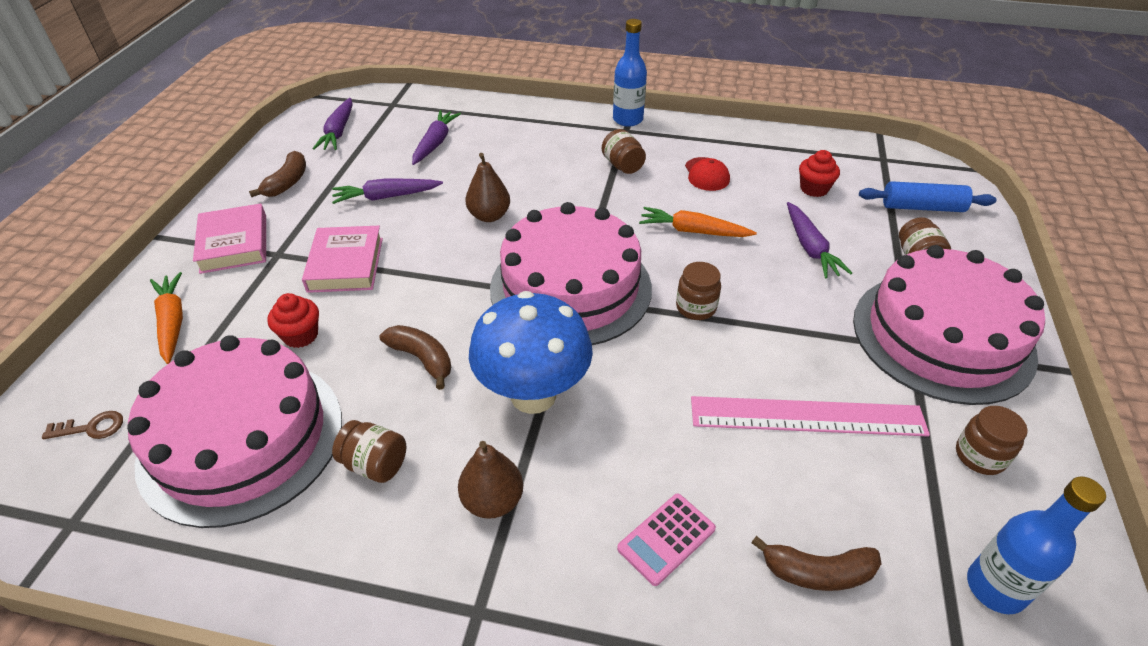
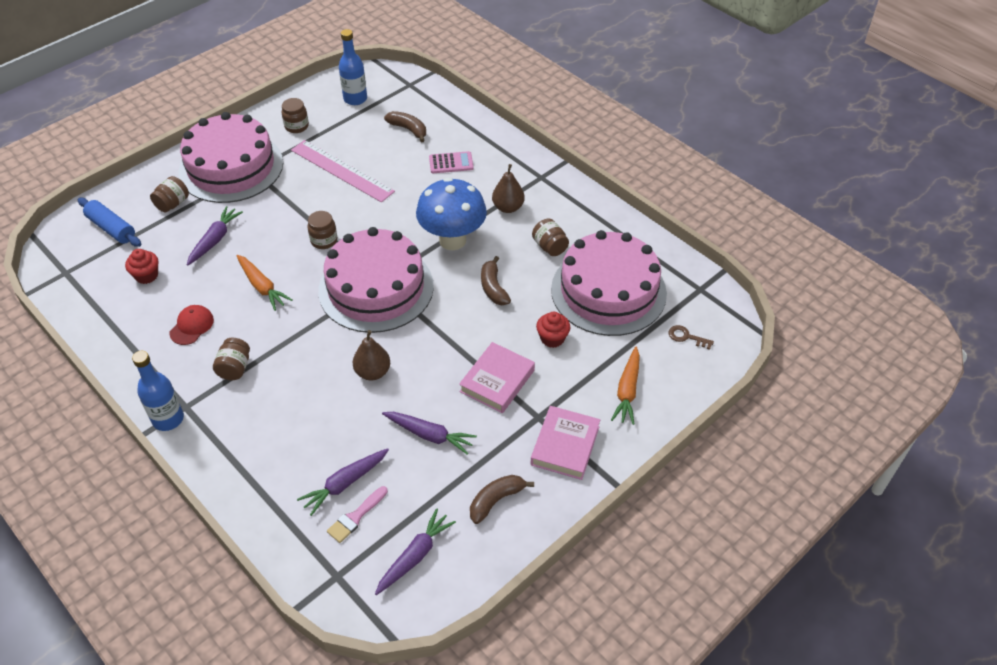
camera: 145 degrees left, 5 degrees up
none -> pink brush [327,486,388,543]

